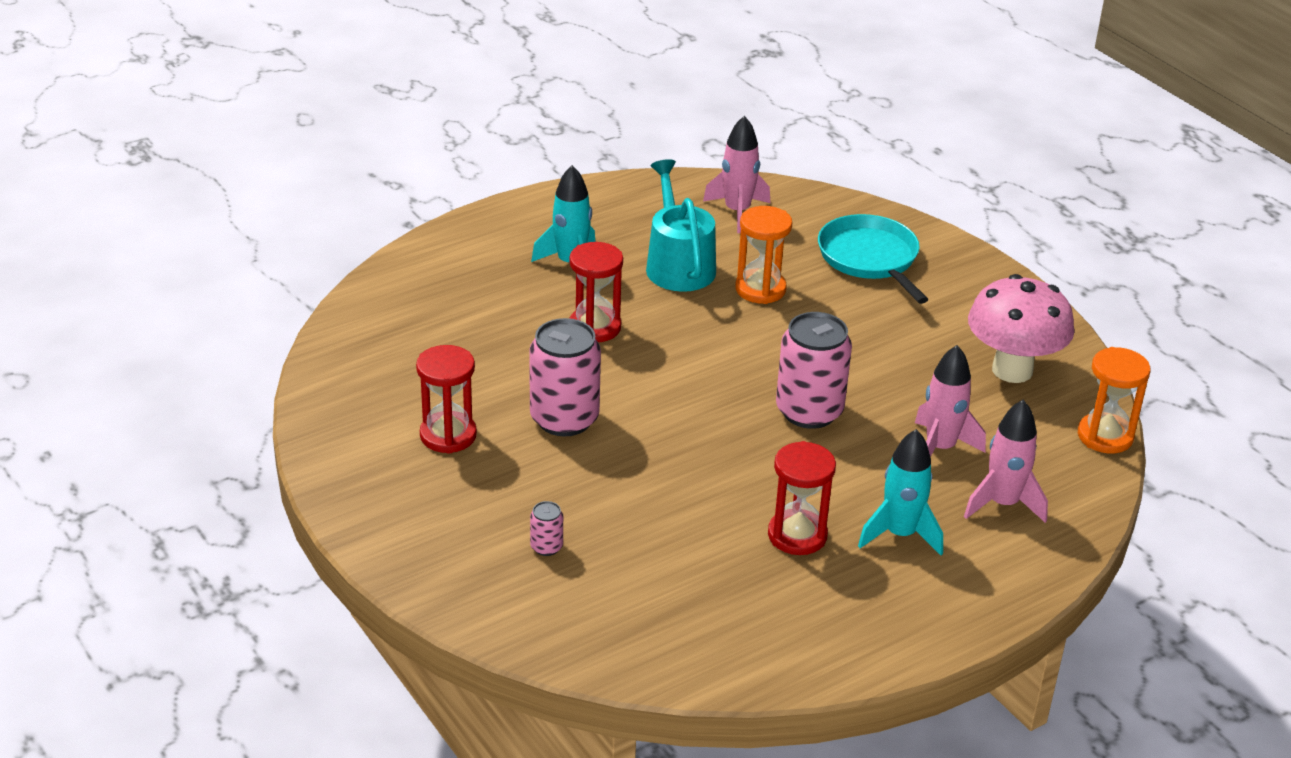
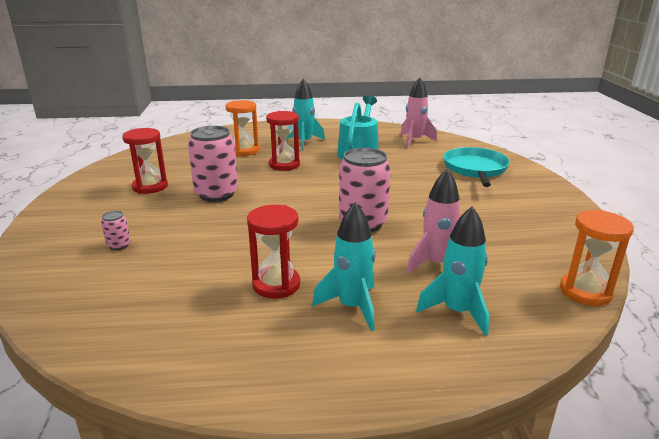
camera: 30 degrees right, 10 degrees down
orange hourglass [735,206,792,304] -> orange hourglass moved to [226,100,259,156]
pink rocket [964,400,1048,523] -> turquoise rocket [416,206,489,336]
pink mushroom [968,274,1074,383] -> none

